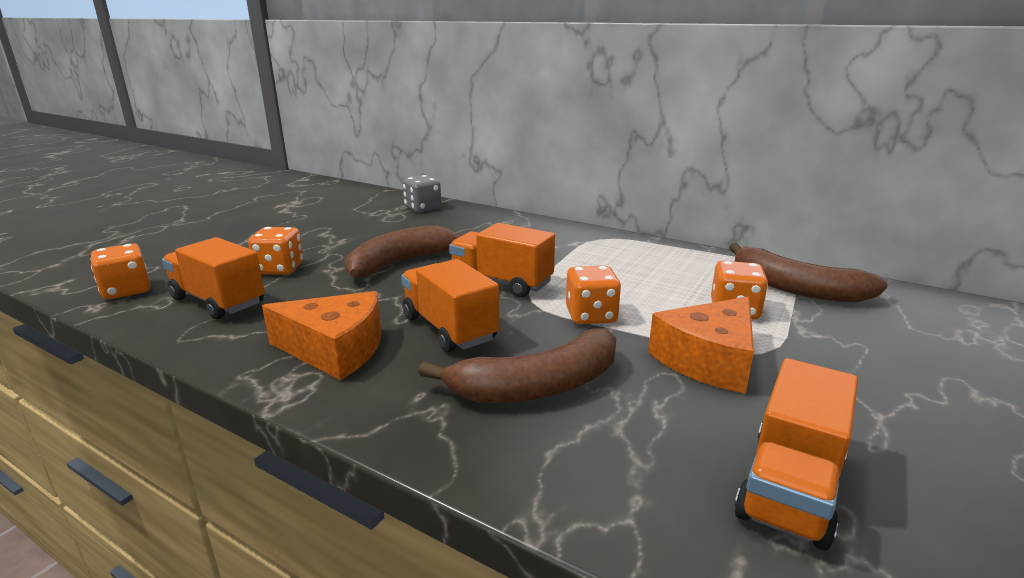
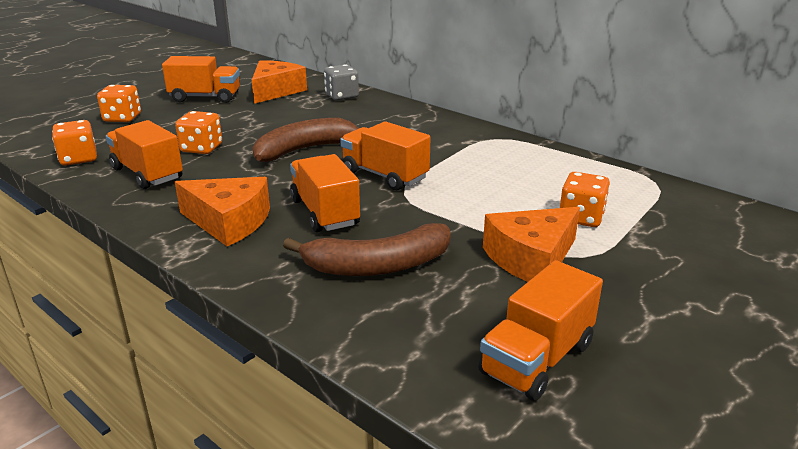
camera: 10 degrees right, 5 degrees up
orange dice [566,266,621,324] -> orange dice moved to [97,85,141,122]
brown banana [729,243,888,303] -> none
none -> orange truck [162,56,240,103]
none -> orange cheese [252,60,307,104]

